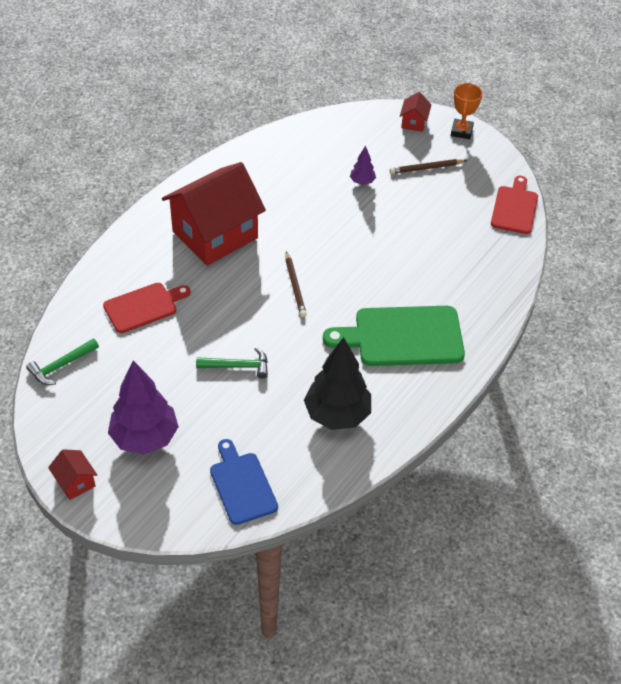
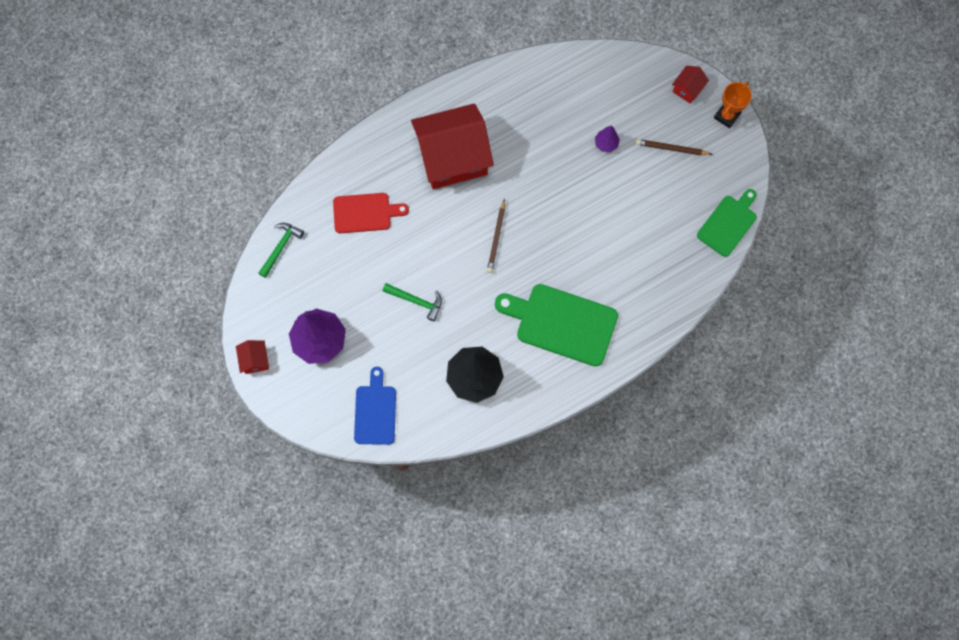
camera: 25 degrees right, 25 degrees up
green hammer [26,338,99,385] -> green hammer turned 135 degrees clockwise [258,223,304,278]
red cutting board [491,176,538,234] -> green cutting board [697,189,757,257]

